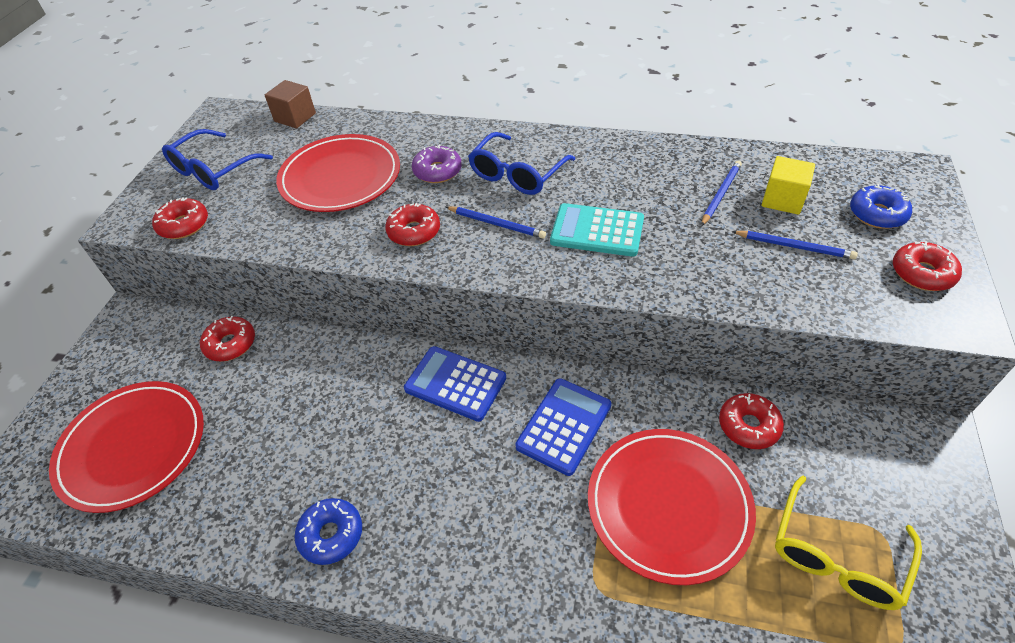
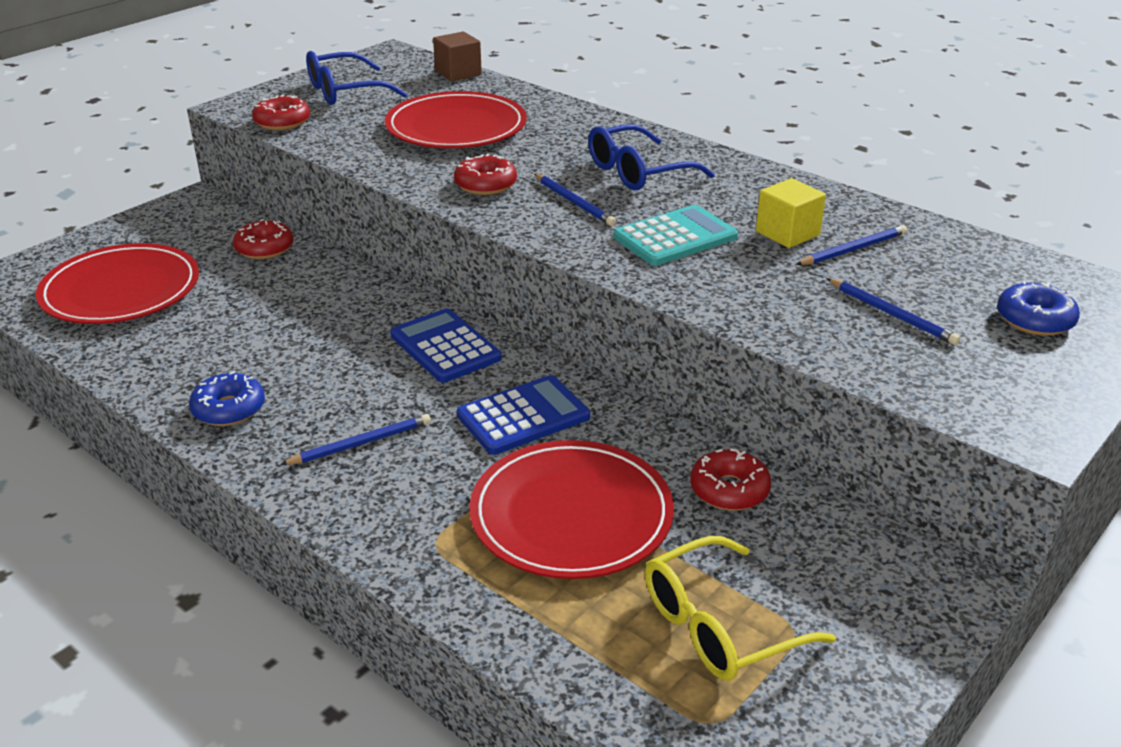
camera: 25 degrees right, 15 degrees down
purple donut [412,144,462,183] -> none
turquoise calculator [550,203,644,257] -> turquoise calculator turned 105 degrees clockwise [614,205,738,266]
yellow cube [762,156,815,215] -> yellow cube moved to [756,178,826,248]
red donut [893,241,962,291] -> none
none -> blue pencil [280,414,431,465]

